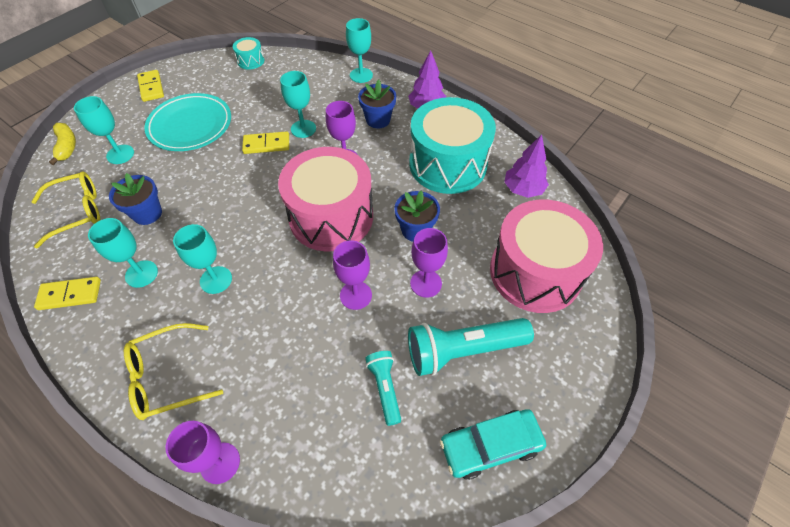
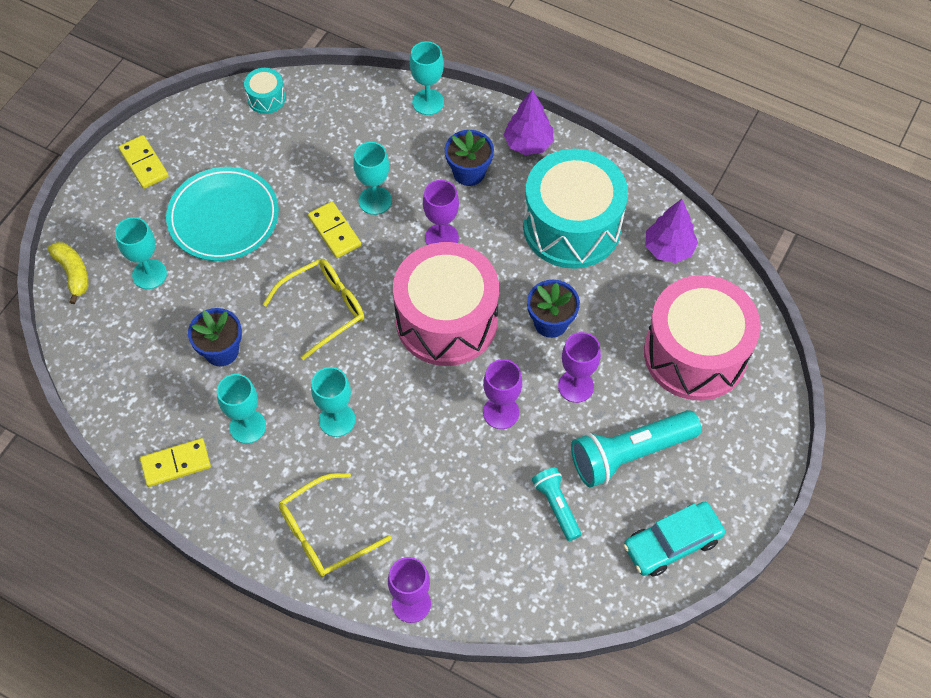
camera: 10 degrees left, 5 degrees up
yellow glasses [31,171,100,248] -> yellow glasses moved to [263,259,364,360]
yellow domino [242,131,289,154] -> yellow domino turned 75 degrees clockwise [308,202,361,258]

